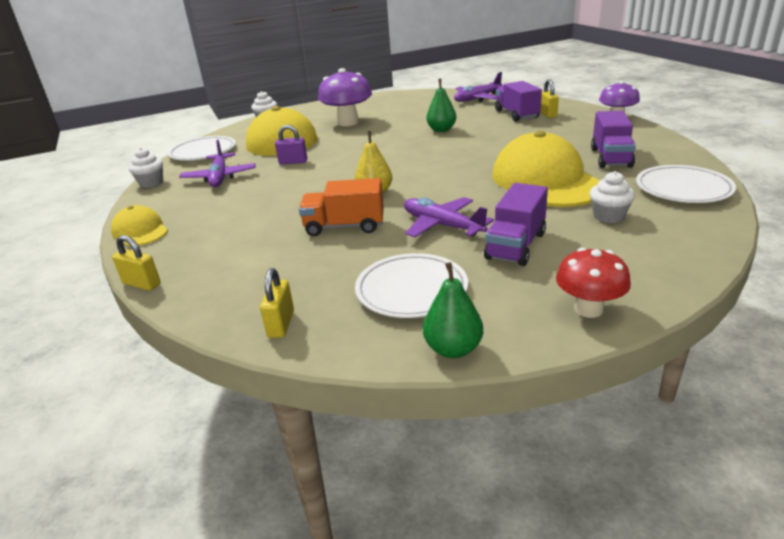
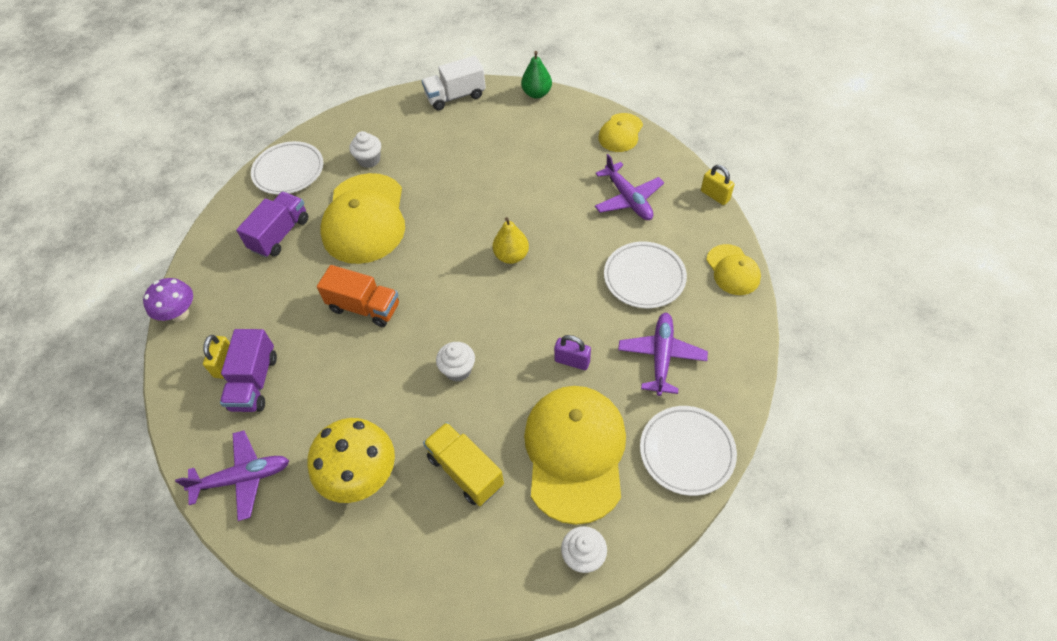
camera: 160 degrees left, 25 degrees up
white cupcake [129,147,163,188] -> white cupcake moved to [436,342,475,382]
yellow padlock [260,268,294,338] -> yellow cap [598,113,643,152]
orange truck [299,178,384,236] -> orange truck moved to [317,265,399,327]
purple mushroom [318,68,372,126] -> yellow truck [423,422,504,506]
white plate [355,253,468,318] -> white plate moved to [604,242,687,308]
purple plane [404,197,494,238] -> purple plane moved to [595,154,664,220]
green pear [426,79,456,132] -> none
purple truck [484,183,548,266] -> none
red mushroom [556,248,631,318] -> white truck [422,56,486,110]
none -> yellow mushroom [307,418,395,503]

